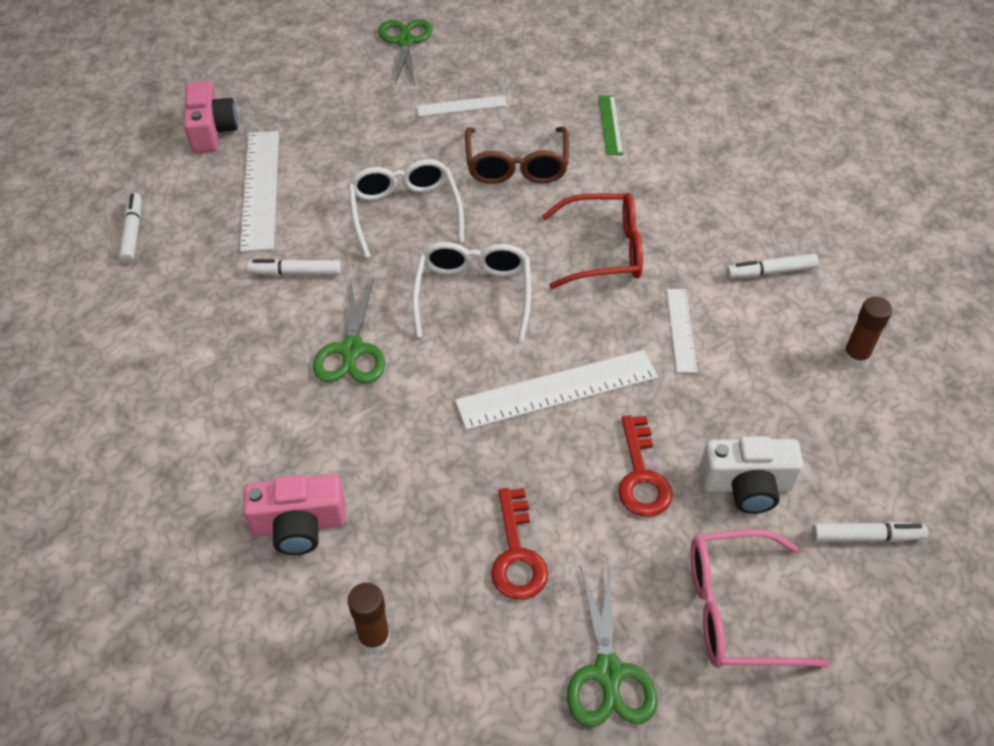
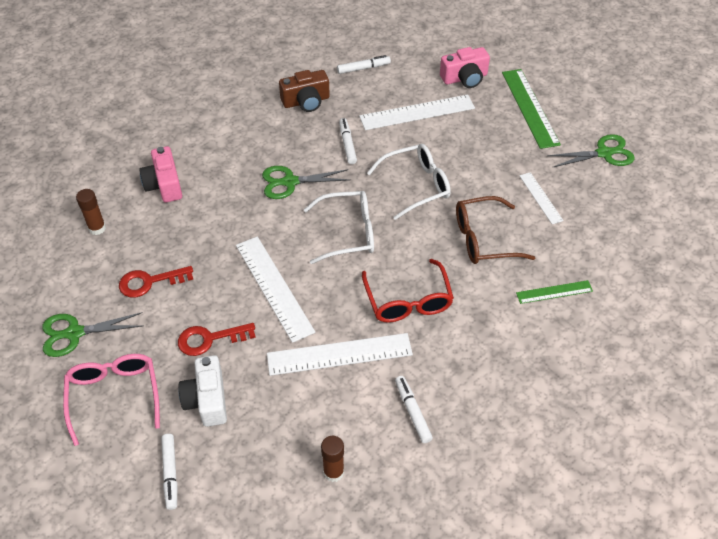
camera: 80 degrees right, 0 degrees up
white ruler [667,289,697,373] -> white ruler [267,333,413,376], size x1.79
none -> brown camera [279,70,330,112]
none -> green ruler [502,69,561,149]

